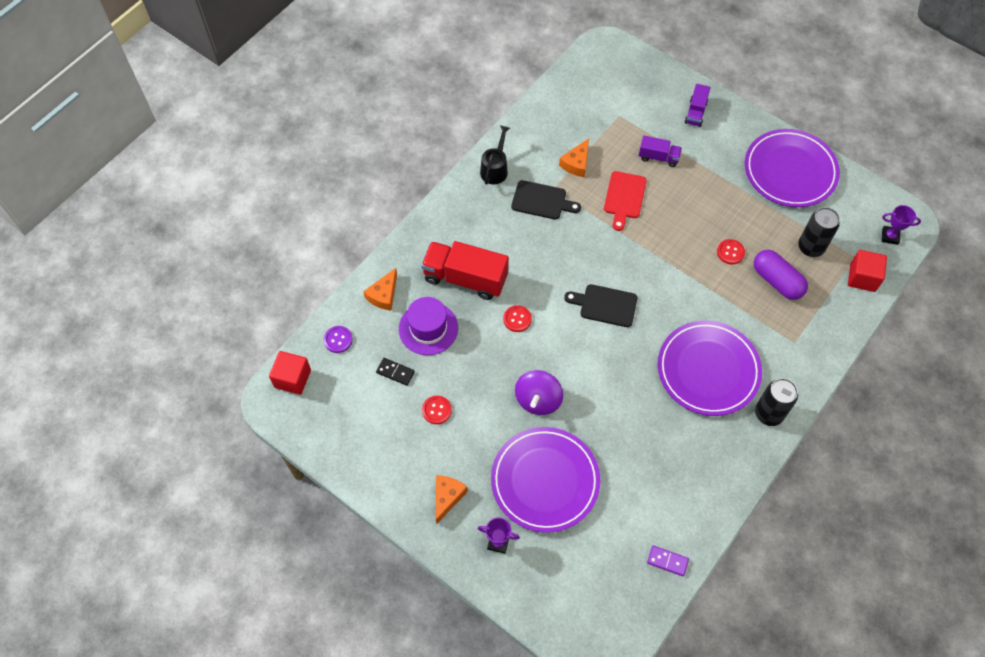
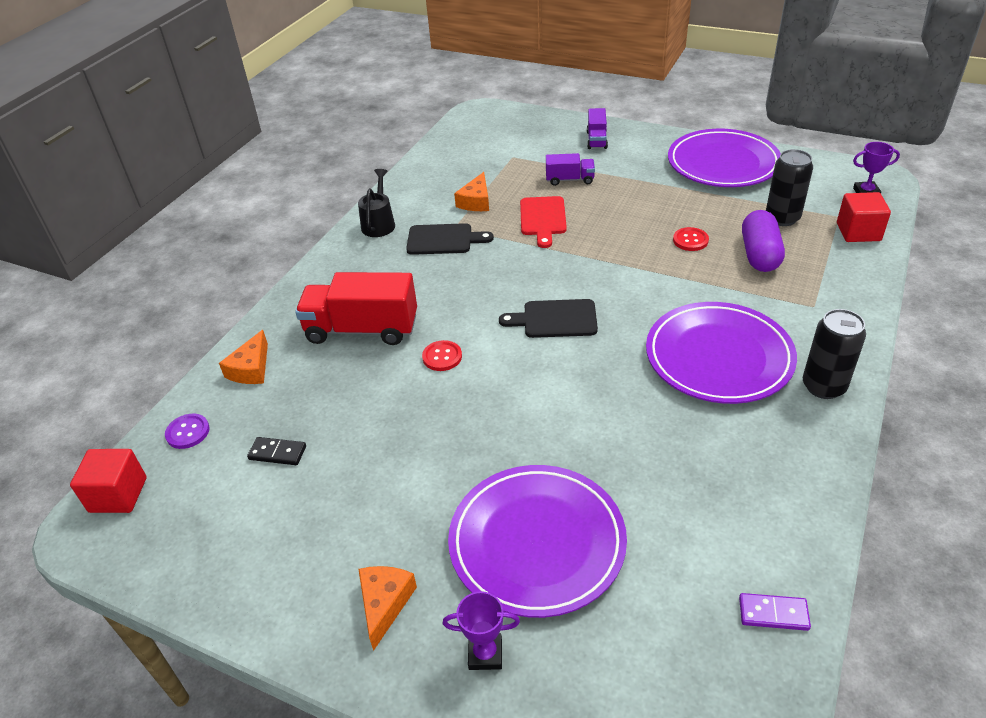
camera: 10 degrees left, 20 degrees down
purple hat [399,297,458,355] -> none
red button [422,396,452,424] -> none
purple spinning top [515,370,563,415] -> none
purple capsule [754,250,808,300] -> purple capsule turned 60 degrees clockwise [742,210,785,272]

